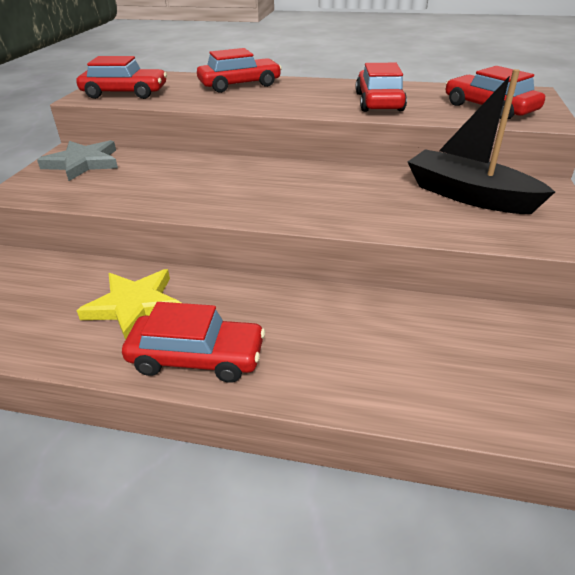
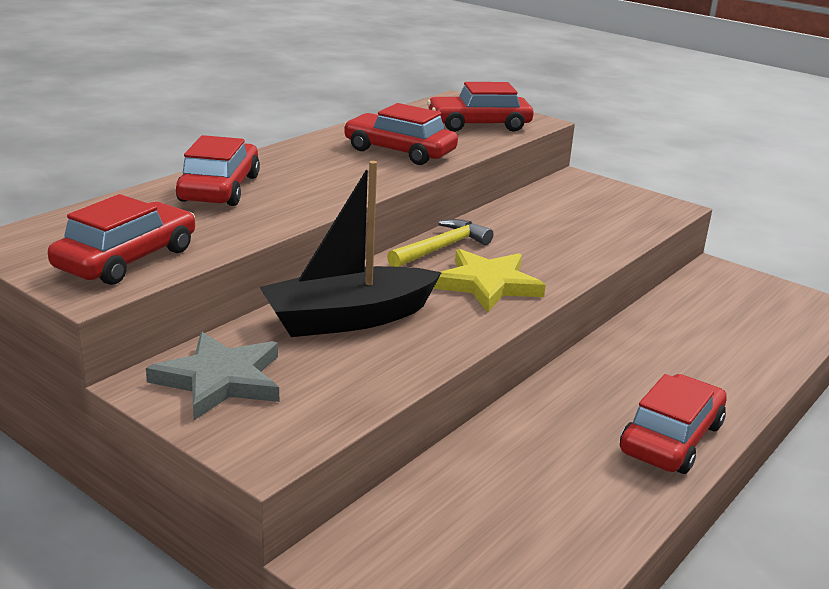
camera: 65 degrees left, 10 degrees down
yellow star [76,269,181,340] -> yellow star moved to [433,249,546,312]
black boat [408,69,555,214] -> black boat moved to [260,161,442,337]
none -> yellow hammer [387,219,493,267]

